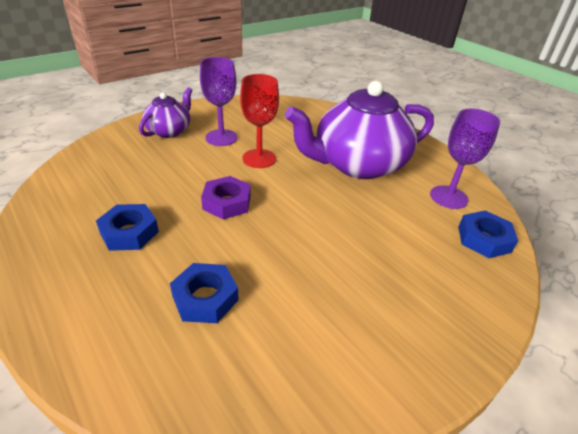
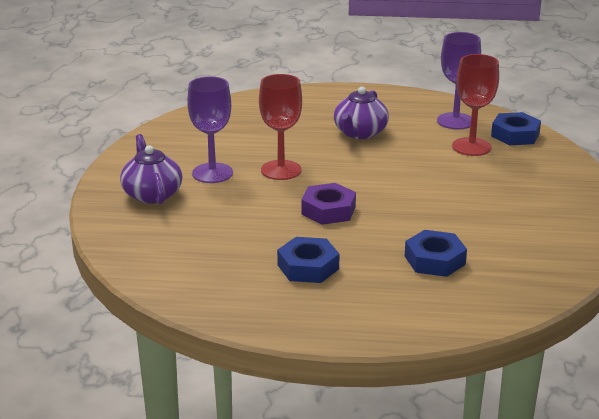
camera: 45 degrees left, 10 degrees down
purple teapot [285,81,434,179] -> purple teapot [334,87,389,139], size x0.52
none -> red goblet [452,54,499,156]

